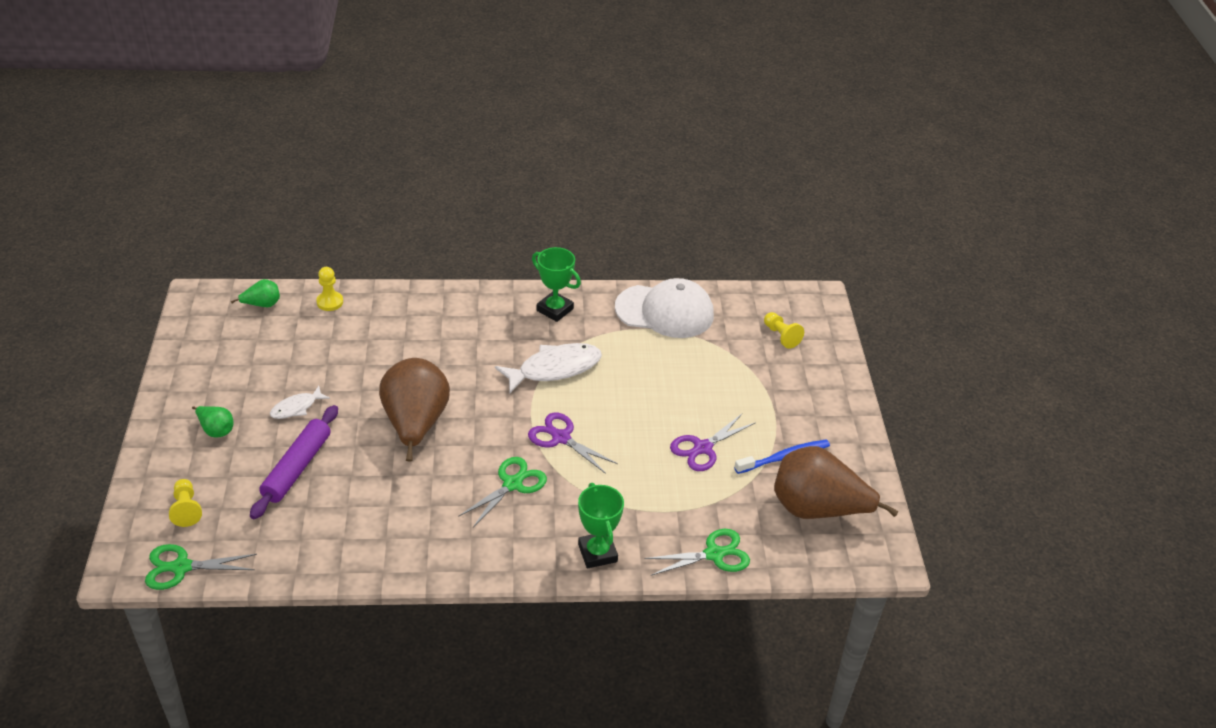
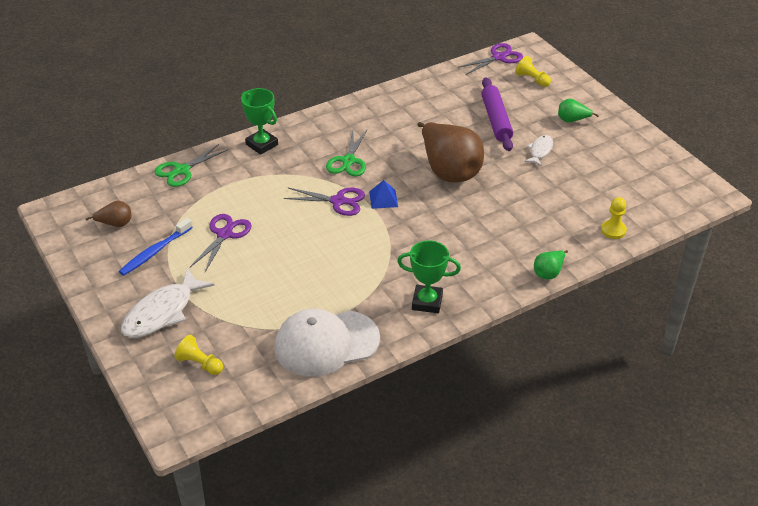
camera: 155 degrees right, 0 degrees up
green scissors [145,544,257,590] -> purple scissors [458,43,523,75]
green pear [231,279,280,307] -> green pear moved to [534,250,568,279]
white fish [495,343,602,393] -> white fish moved to [121,268,214,338]
brown pear [774,446,898,519] -> brown pear [86,201,131,227], size x0.44
none -> blue pyramid [369,180,398,209]

